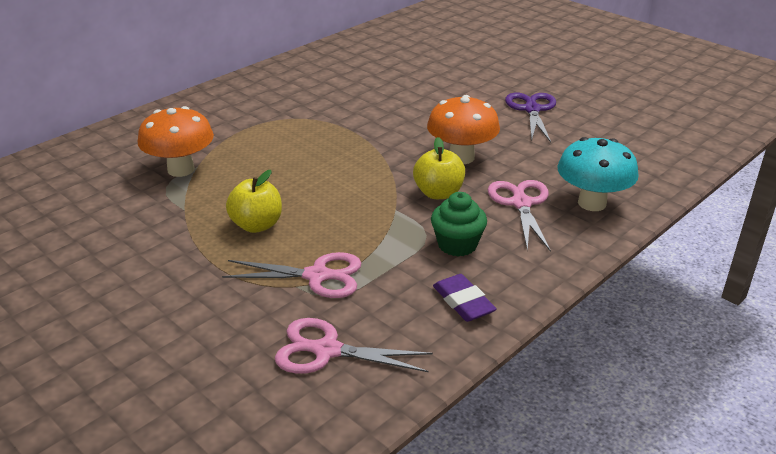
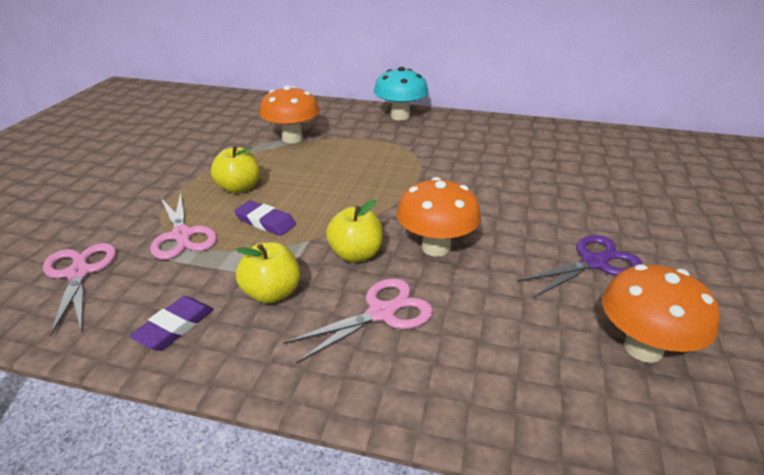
camera: 60 degrees right, 0 degrees up
green cupcake [431,192,487,257] -> yellow apple [236,242,300,304]
turquoise mushroom [557,137,639,211] -> turquoise mushroom moved to [374,67,428,121]
none -> purple eraser [234,200,296,236]
none -> orange mushroom [602,264,720,363]

